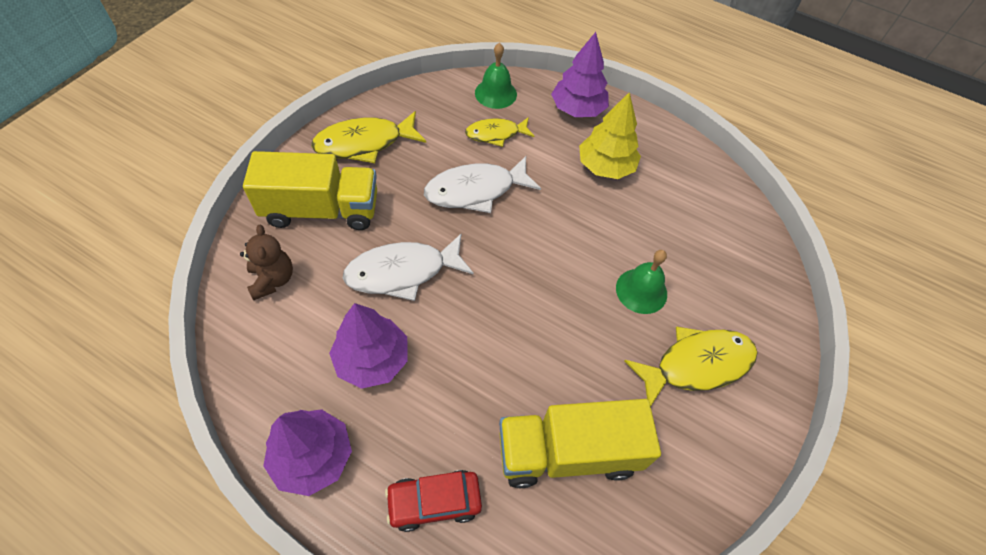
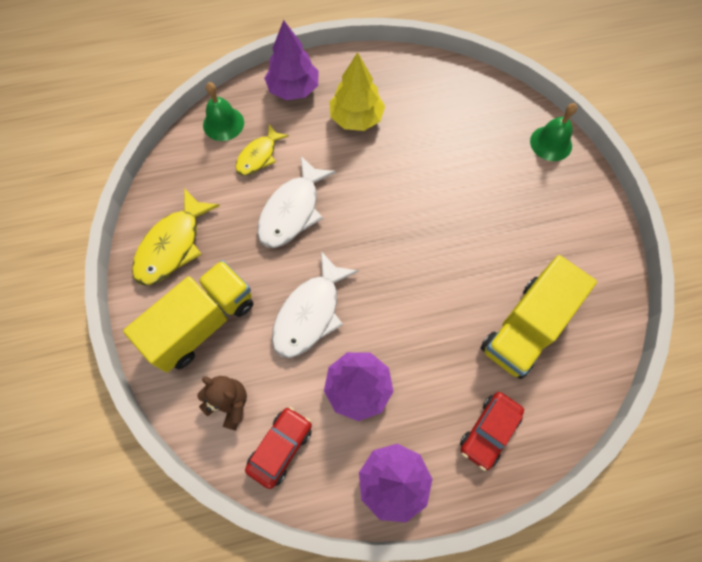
camera: 40 degrees left, 10 degrees up
green bell [616,250,667,314] -> green bell moved to [530,103,577,161]
yellow fish [625,326,758,406] -> none
none -> red car [245,407,312,489]

